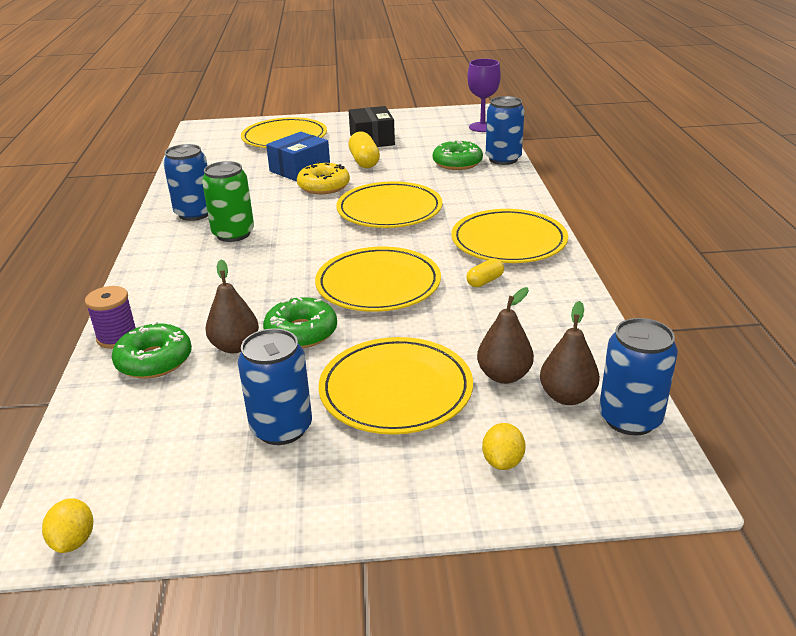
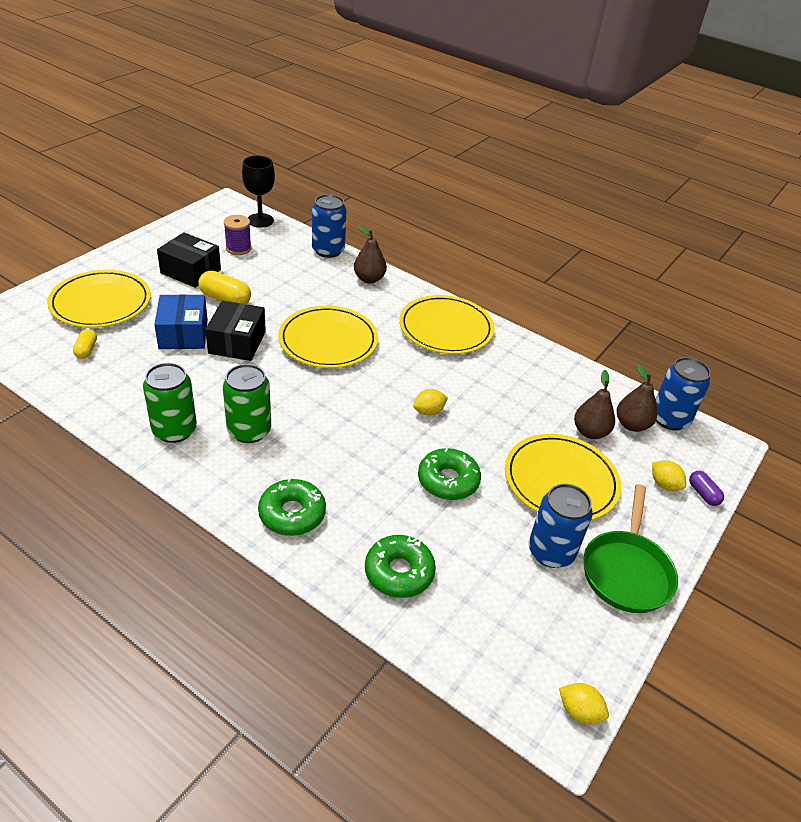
camera: 55 degrees left, 10 degrees up
purple spool [85,286,136,349] -> purple spool moved to [224,215,252,255]
blue can [163,144,208,221] -> green can [143,363,197,443]
brown pear [206,260,259,353] -> brown pear moved to [354,226,387,283]
yellow donut [297,162,350,194] -> black box [205,301,266,361]
yellow plate [315,247,441,312] -> yellow lemon [413,389,448,416]
green donut [433,140,483,170] -> green donut moved to [258,478,326,536]
purple goblet [467,59,501,132] -> black goblet [242,156,275,228]
yellow capsule [467,258,504,287] -> yellow capsule moved to [73,329,97,359]
none -> green pan [583,484,678,613]
none -> purple capsule [689,471,724,506]

